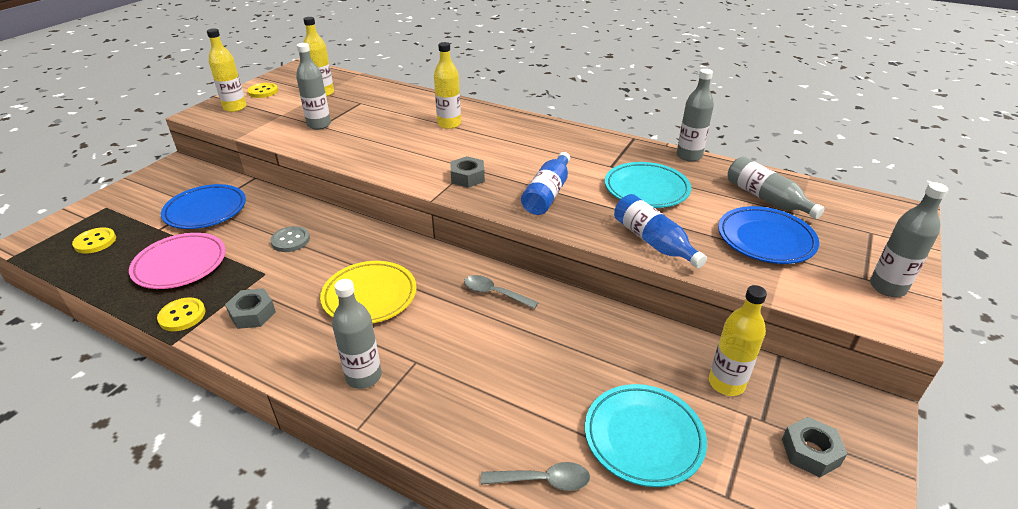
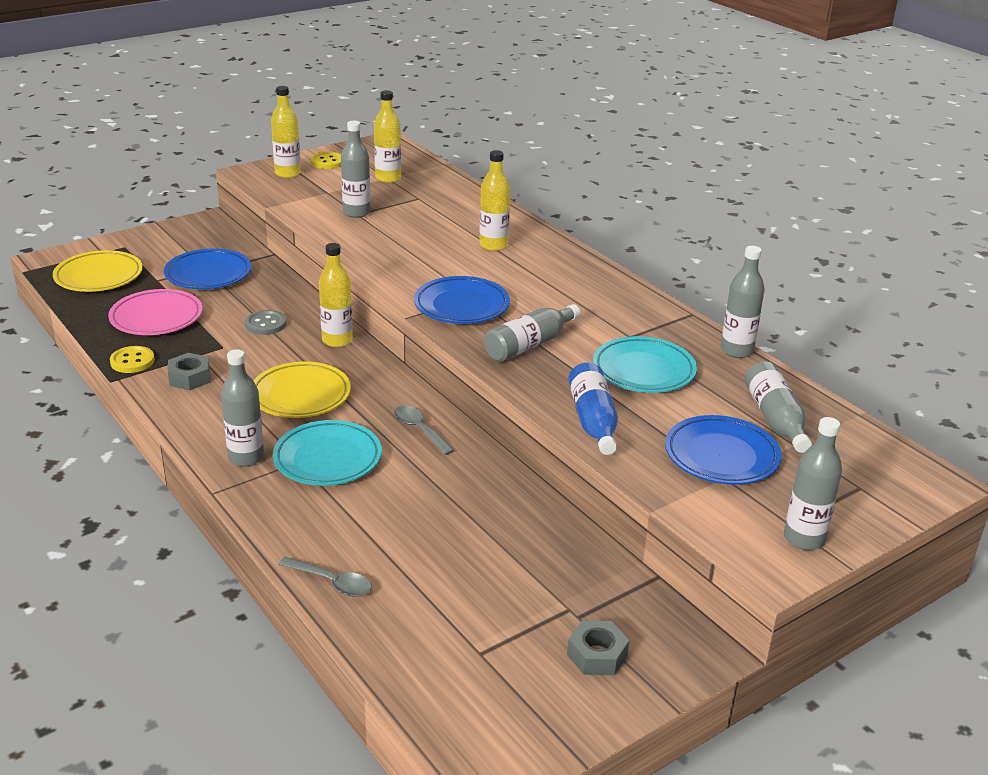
camera: 25 degrees right, 5 degrees down
yellow button [72,227,116,254] -> yellow plate [53,250,143,292]
grey nut [451,156,485,188] -> blue plate [414,276,510,324]
blue bottle [521,152,570,215] -> grey bottle [484,304,580,362]
turquoise plate [585,384,707,487] -> turquoise plate moved to [273,420,382,486]
yellow bottle [709,285,767,396] -> yellow bottle moved to [319,243,353,347]

